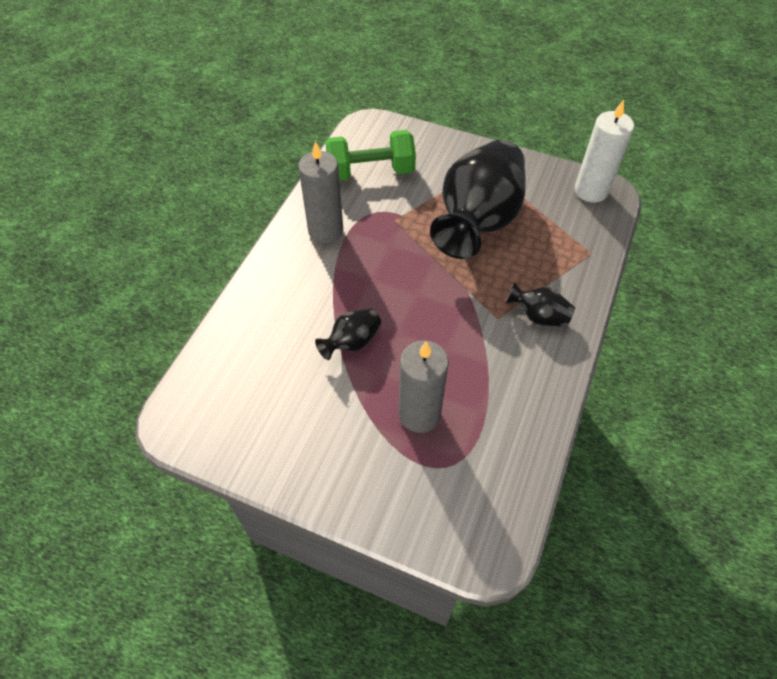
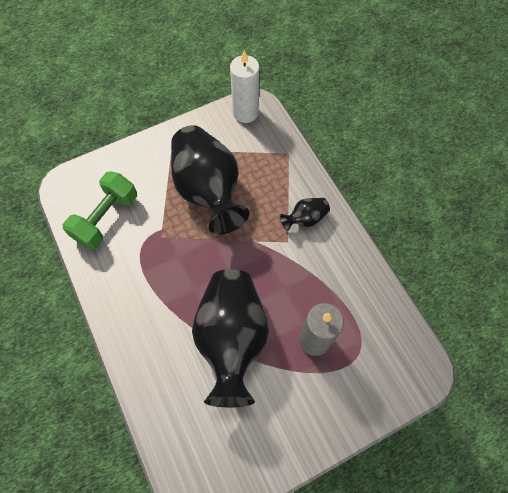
camera: 50 degrees left, 10 degrees up
grey candle [298,141,343,243] -> none
black vase [315,309,381,360] -> black vase [192,269,269,407], size x2.31

